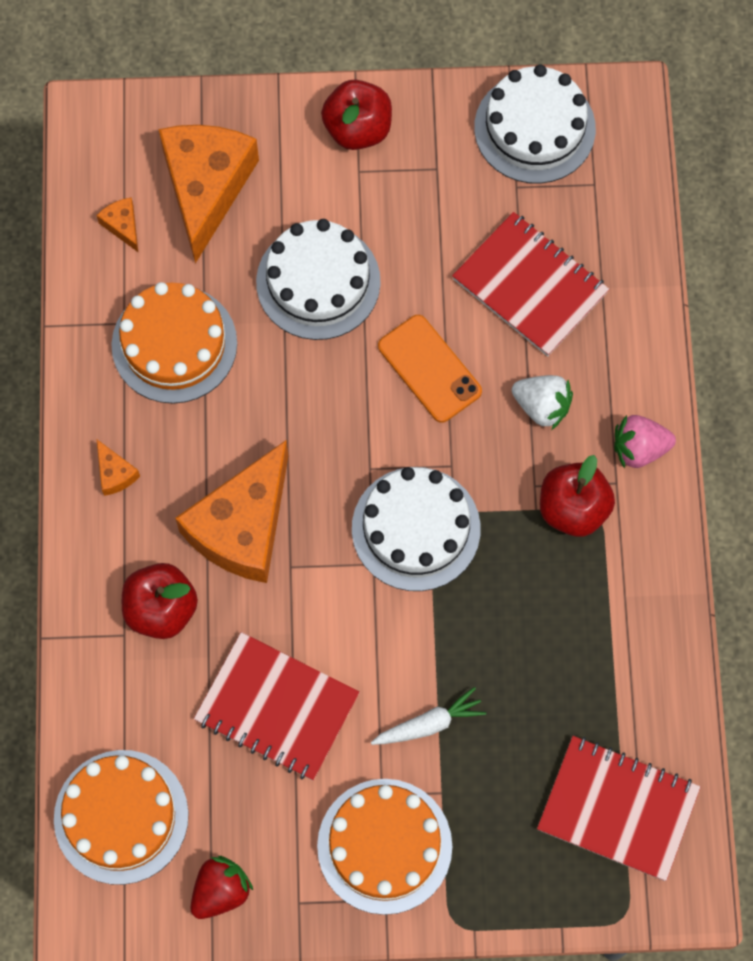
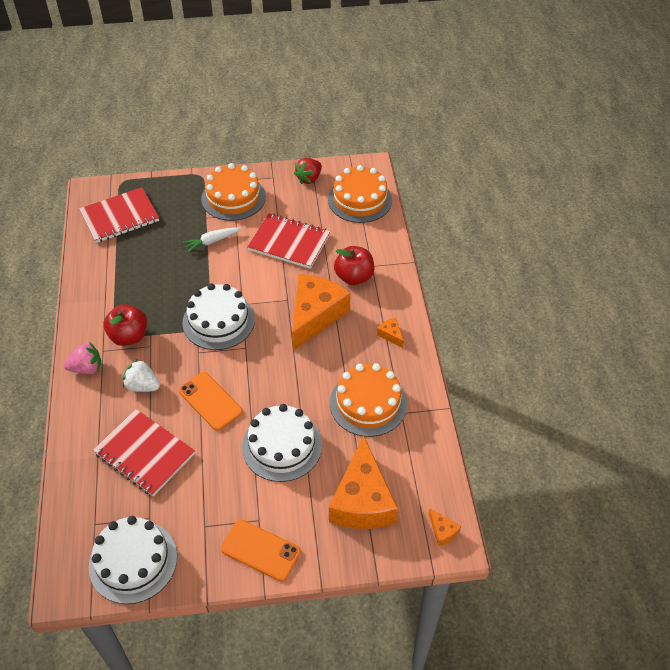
camera: 175 degrees right, 20 degrees down
orange cheese [96,197,138,252] -> orange cheese moved to [428,508,461,546]
red apple [321,80,392,150] -> orange phone [221,520,301,581]
red notebook [537,736,701,881] -> red notebook turned 45 degrees counterclockwise [79,187,159,243]

